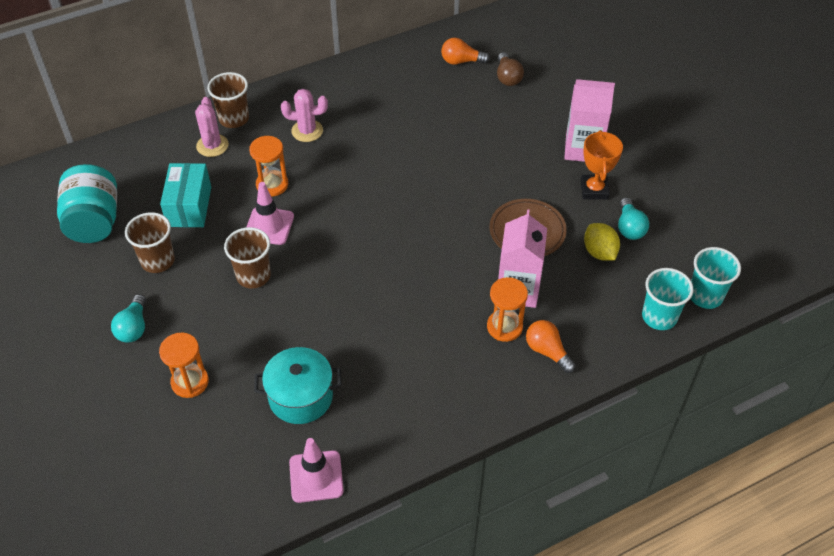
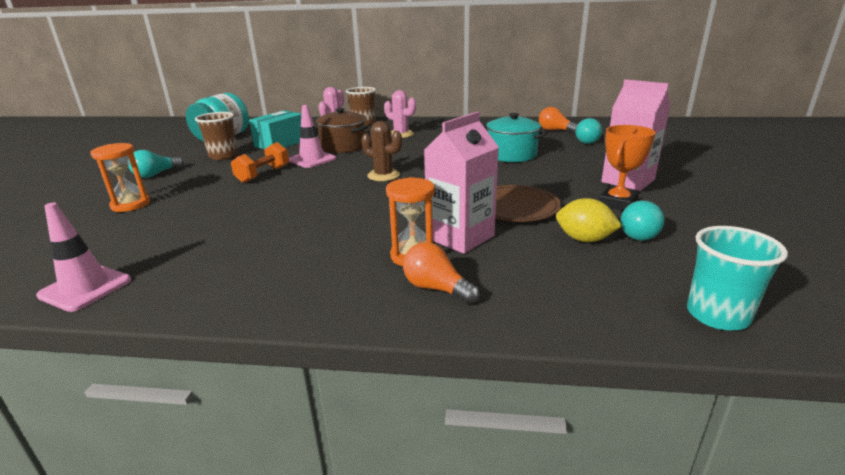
camera: 35 degrees right, 25 degrees down
brown cup [224,227,271,288] -> orange dumbbell [231,142,289,183]
orange hourglass [249,136,288,196] -> brown pot [316,108,368,153]
turquoise pot [254,347,342,424] -> turquoise pot moved to [484,113,548,162]
brown light bulb [497,52,524,86] -> turquoise light bulb [576,118,602,144]
orange light bulb [526,320,576,373] -> orange light bulb turned 45 degrees counterclockwise [403,242,480,304]
yellow lemon [584,223,620,261] -> yellow lemon turned 75 degrees counterclockwise [556,198,622,242]
turquoise cup [642,268,693,330] -> none
none -> brown cactus [361,121,402,181]

